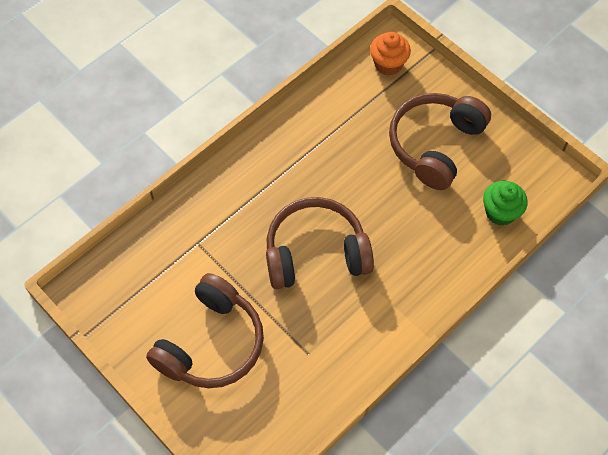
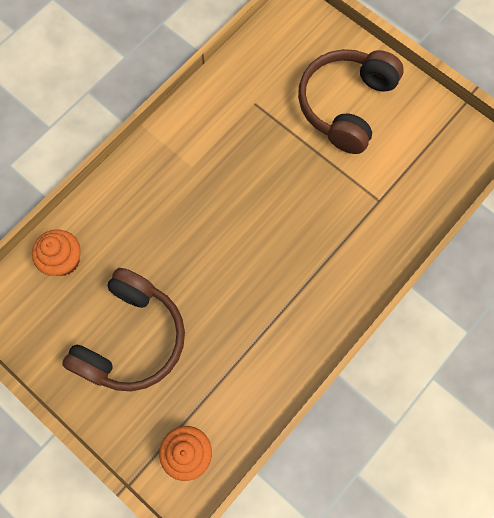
camera: 175 degrees right, 10 degrees up
brown headphones [266,197,374,289] -> none
green cupcake [483,181,527,226] -> orange cupcake [32,229,81,276]

